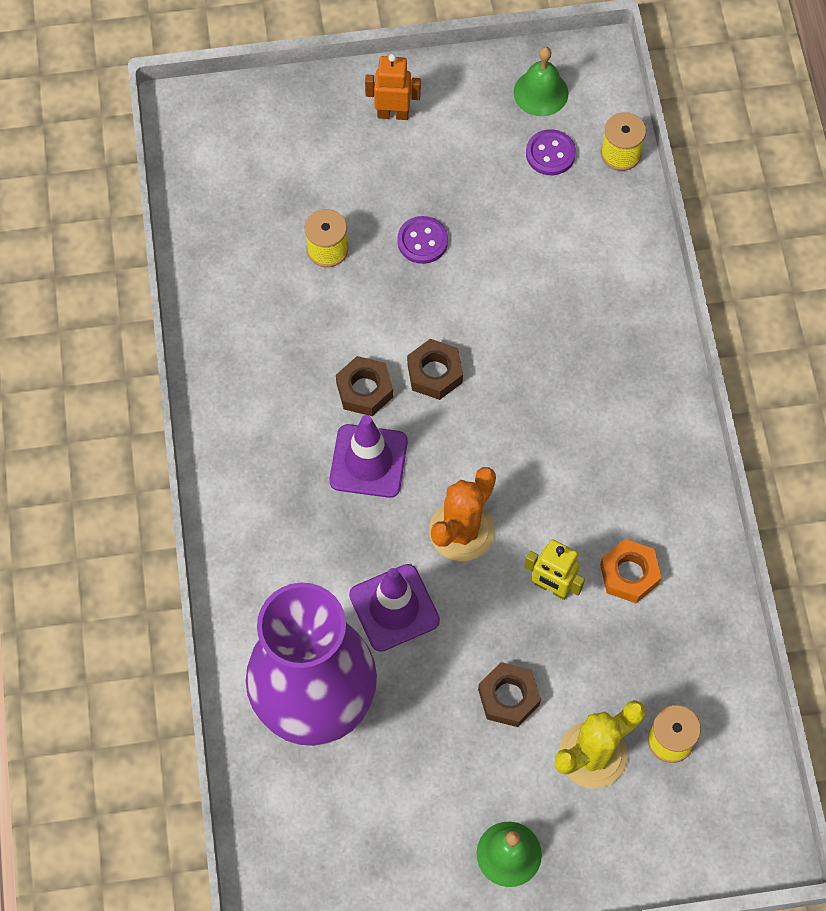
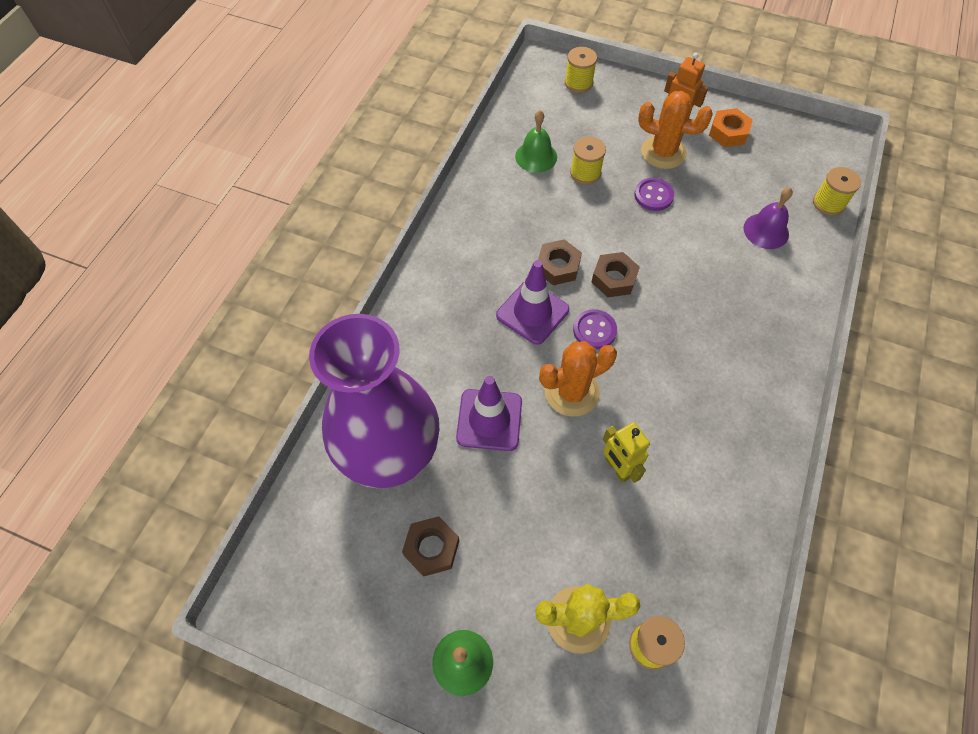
camera: 30 degrees right, 5 degrees down
brown nut [478,662,541,727] -> brown nut moved to [402,516,459,577]
green bell [514,47,568,116] -> green bell moved to [515,110,557,173]
purple button [526,129,576,175] -> purple button moved to [573,309,617,349]
orange nut [600,539,661,603] -> orange nut moved to [709,108,753,147]
none -> yellow spool [565,47,597,93]
none -> orange cactus [638,91,713,169]
none -> purple bell [743,188,793,249]

